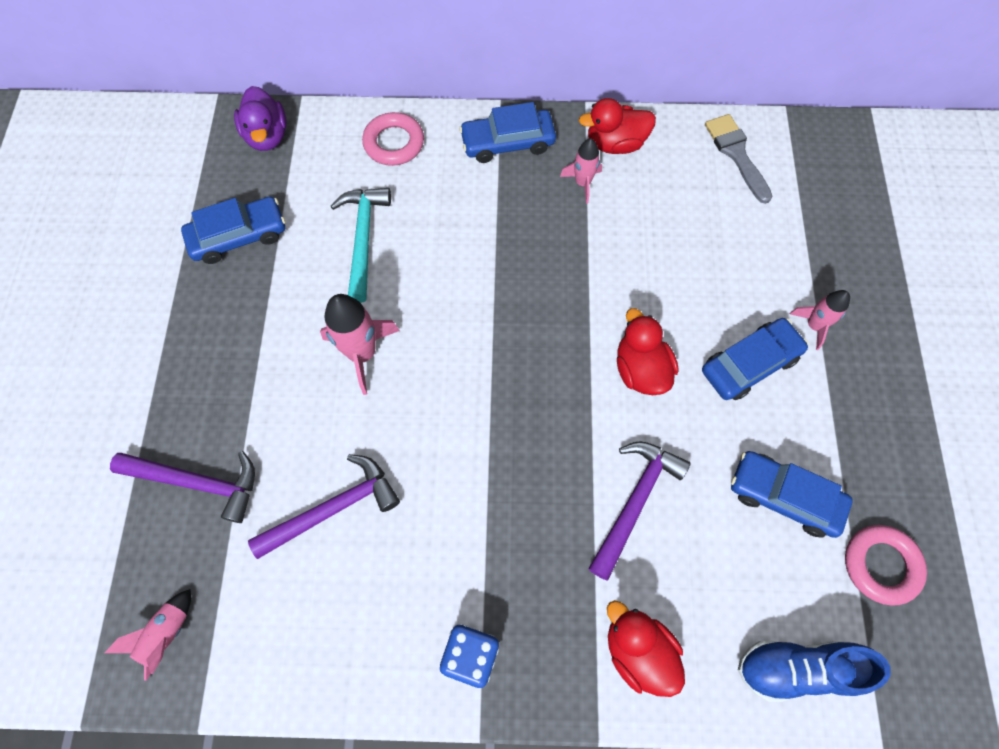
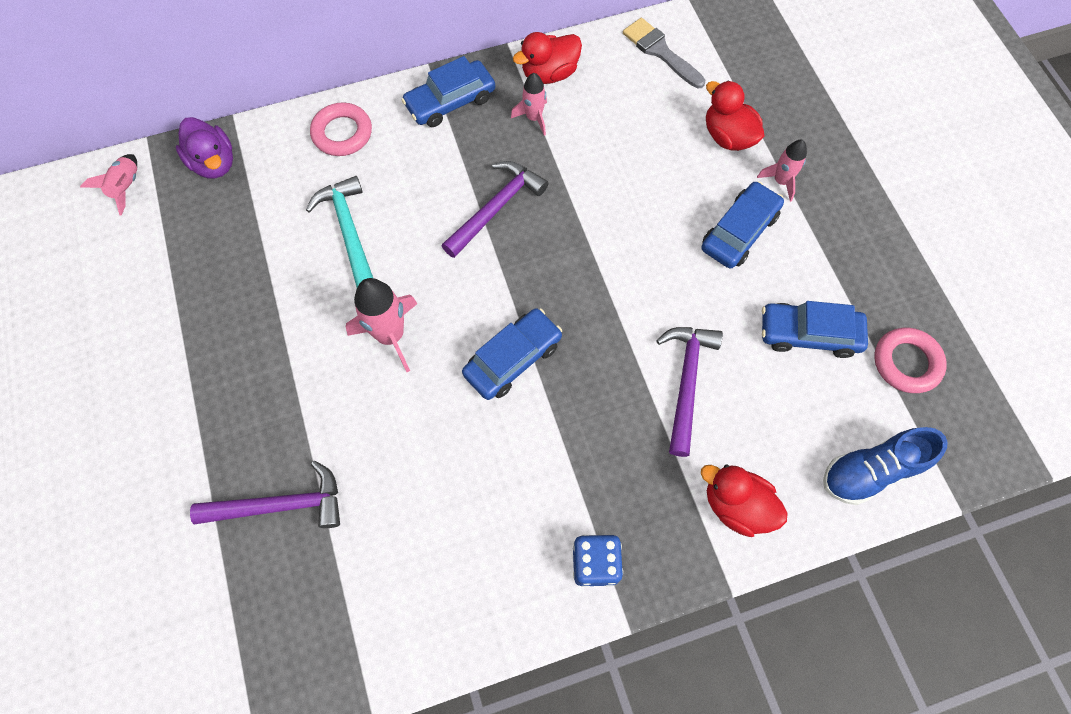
camera: 20 degrees left, 0 degrees up
pink rocket [104,589,191,681] -> pink rocket moved to [80,154,137,216]
blue car [181,197,285,264] -> blue car moved to [462,308,562,400]
purple hammer [248,454,400,559] -> purple hammer moved to [442,161,548,258]
red duck [617,308,678,395] -> red duck moved to [706,80,764,151]

